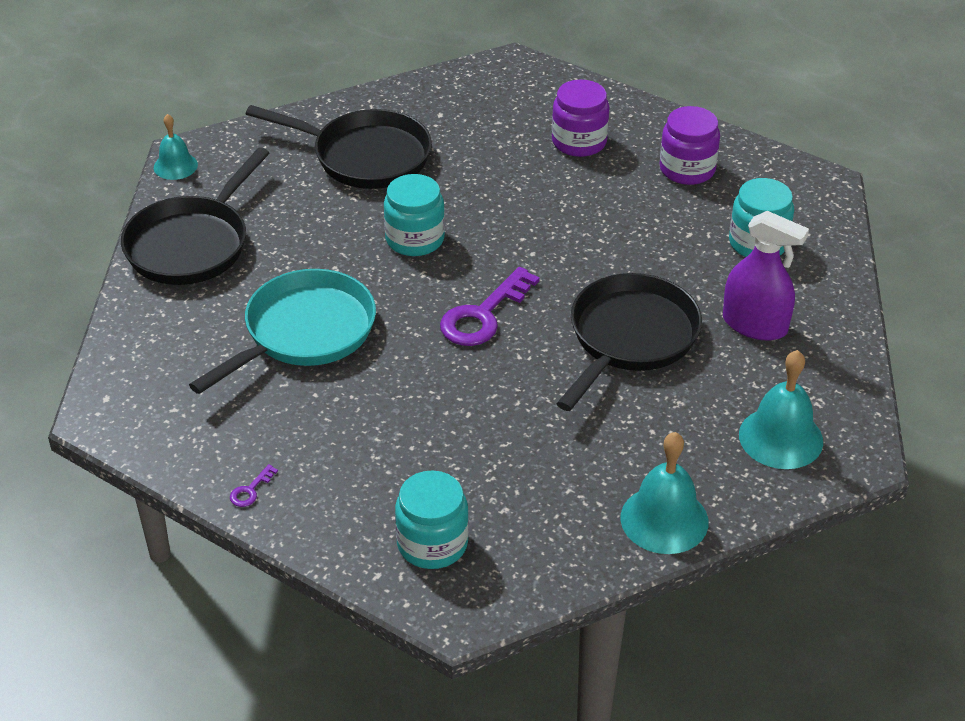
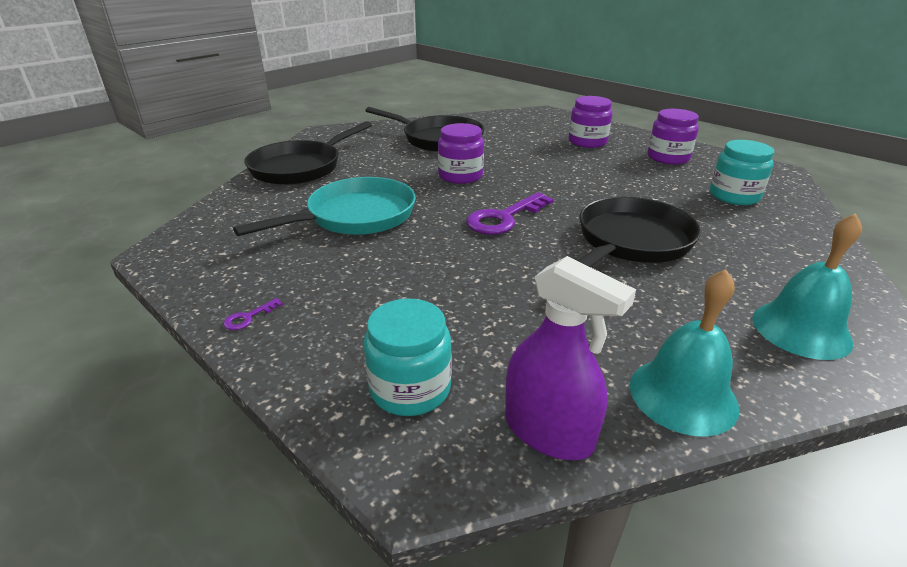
camera: 10 degrees right, 10 degrees down
turquoise bell [154,114,198,180] -> none
turquoise jar [384,174,445,256] -> purple jar [438,123,484,184]
purple spray bottle [723,211,809,341] -> purple spray bottle moved to [505,256,636,460]

